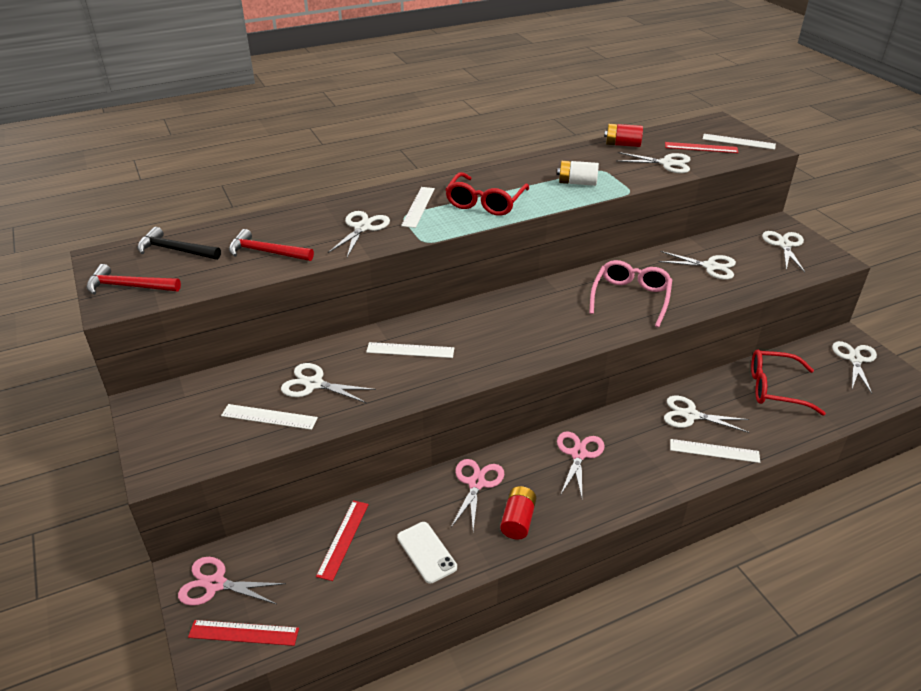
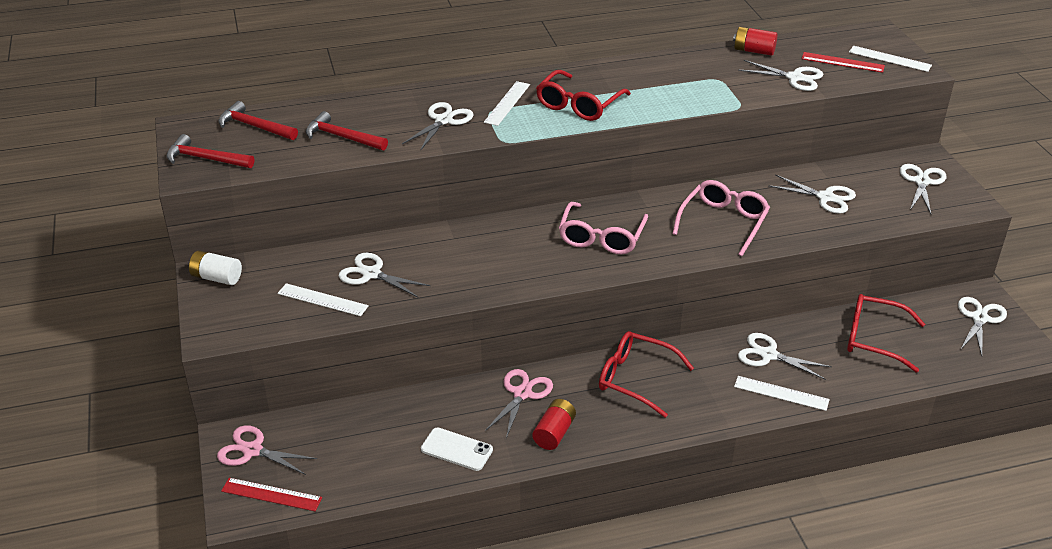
camera: 10 degrees right, 0 degrees up
black hammer [137,227,221,260] -> red hammer [219,101,298,140]
red ruler [316,500,369,581] -> none
white ruler [366,342,454,358] -> none
white phone [397,522,457,584] -> white phone turned 45 degrees counterclockwise [421,428,493,471]
white battery [557,160,599,186] -> white battery moved to [189,250,242,285]
pink scissors [557,431,605,498] -> red glasses [599,331,694,418]
none -> pink glasses [559,202,648,254]

